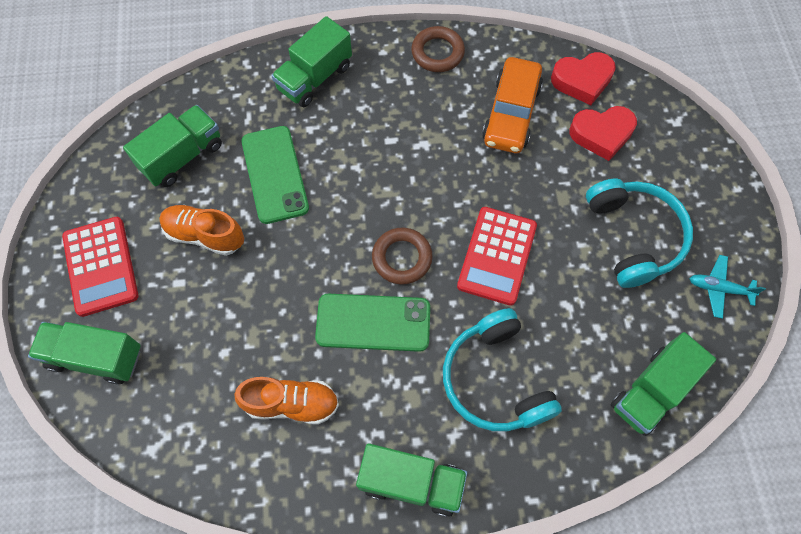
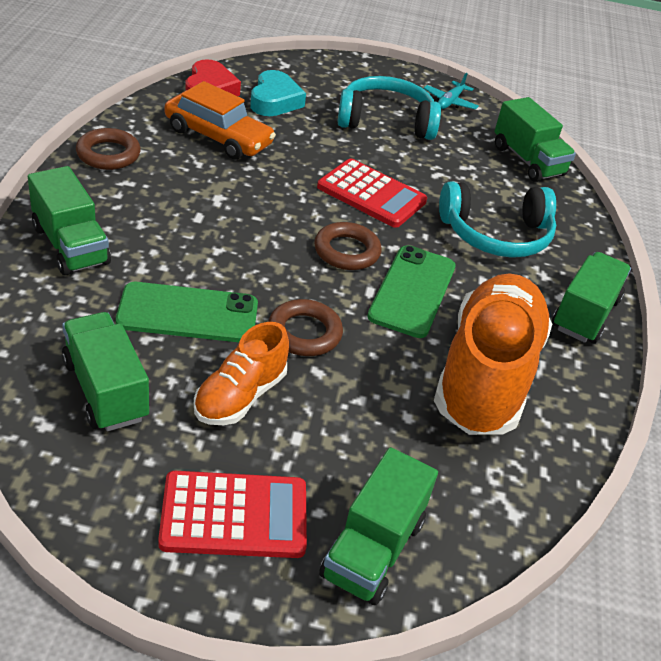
camera: 80 degrees left, 25 degrees down
orange shoe [234,377,339,425] -> orange shoe [434,274,552,435], size x1.90
red heart [569,106,637,161] -> turquoise heart [250,70,306,116]
none -> brown ring [268,299,343,356]

